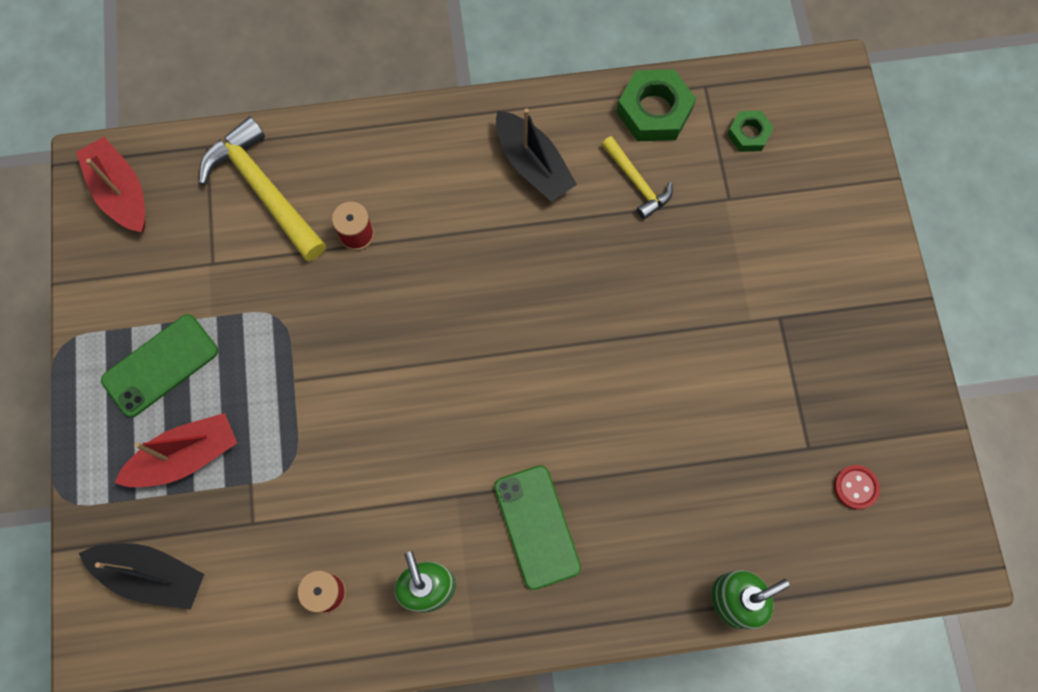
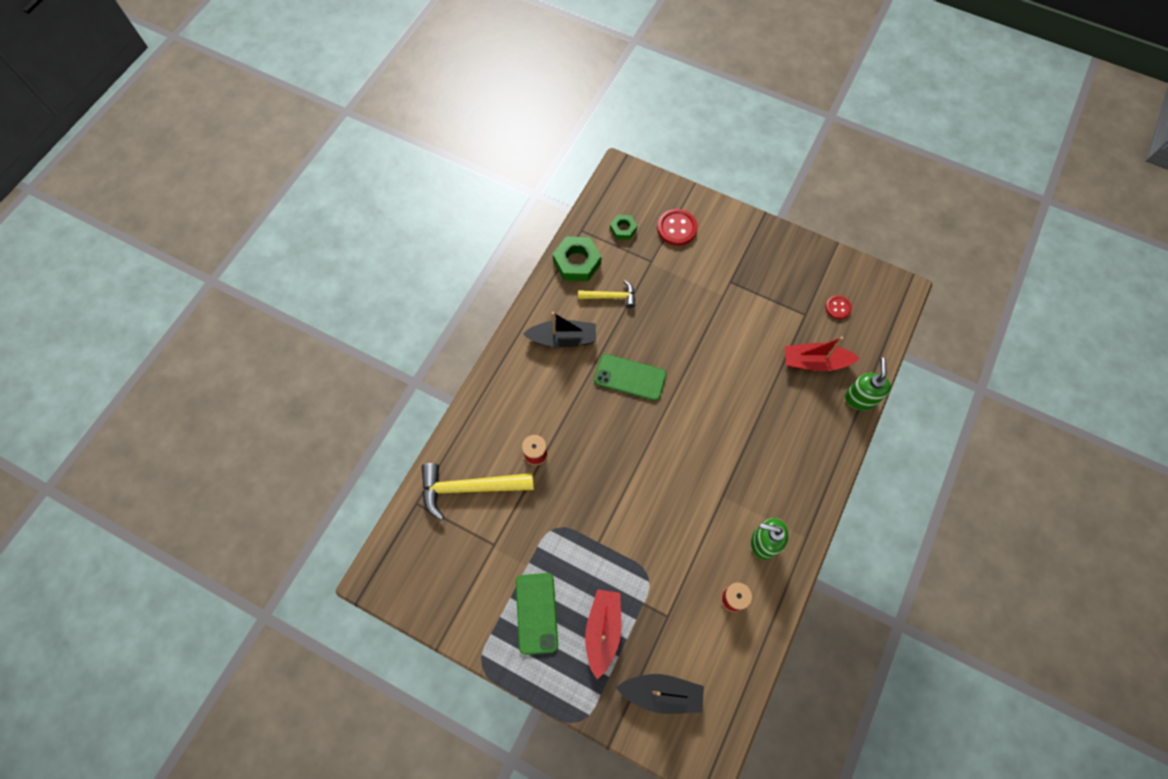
camera: 55 degrees left, 5 degrees down
red boat [76,137,145,232] -> red boat moved to [785,336,860,371]
black boat [79,543,204,610] -> black boat turned 45 degrees clockwise [616,674,704,714]
green phone [494,465,581,590] -> green phone moved to [594,354,667,401]
none -> red button [657,209,698,246]

